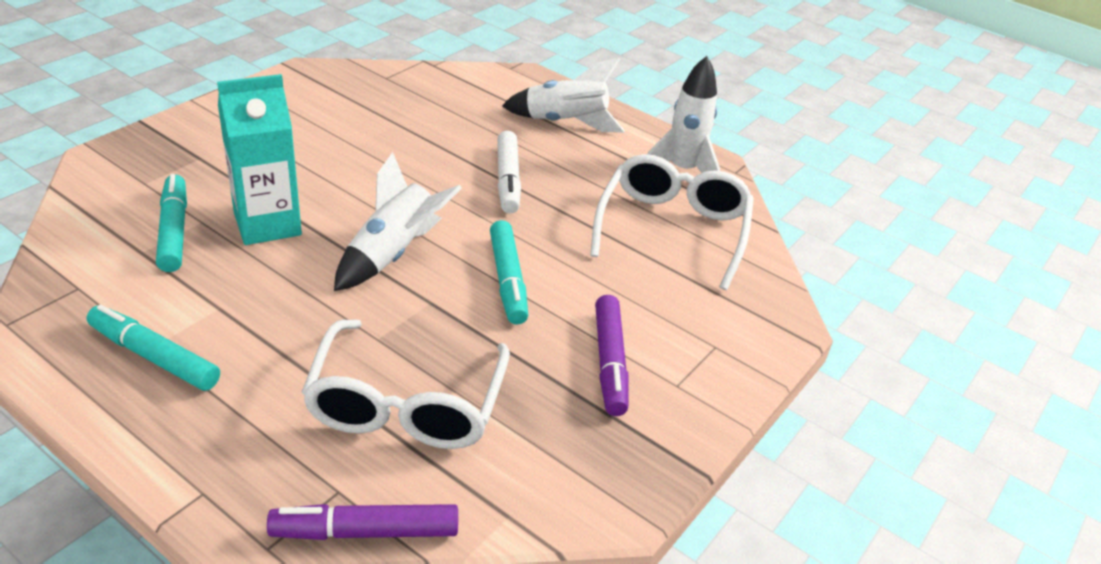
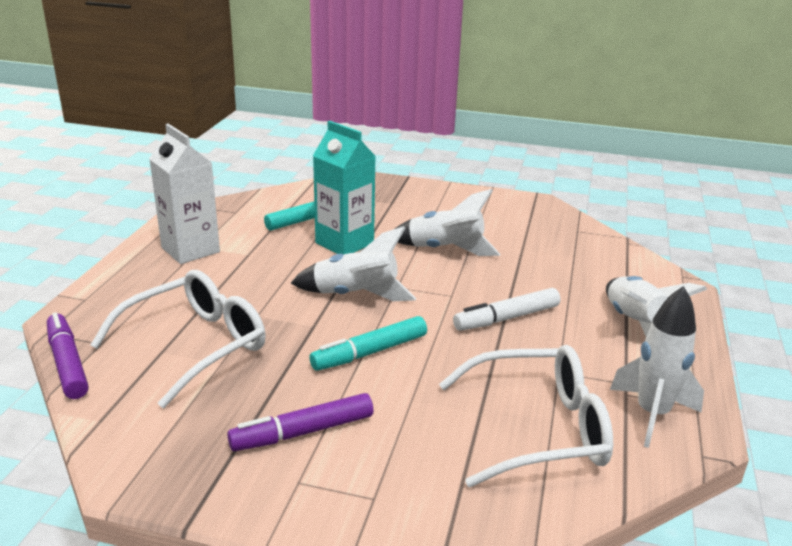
camera: 70 degrees right, 10 degrees down
turquoise marker [87,305,220,391] -> white carton [149,124,220,264]
white glasses [302,319,510,449] -> white glasses turned 150 degrees clockwise [90,270,266,408]
none -> white rocket [395,189,500,256]

